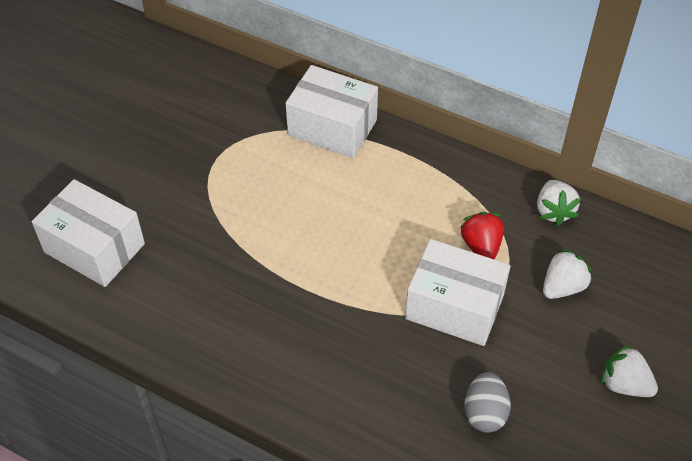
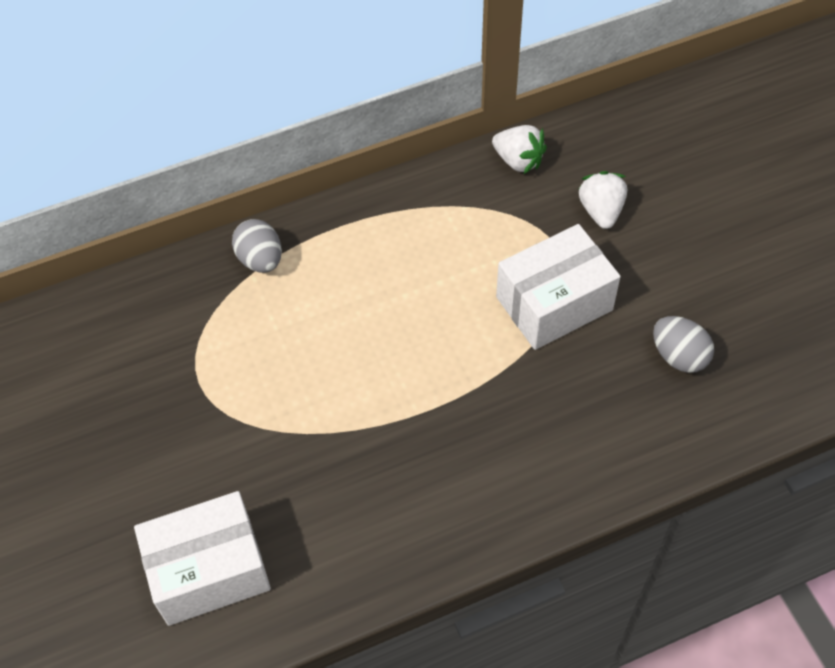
camera: 50 degrees left, 5 degrees up
white box [286,65,378,158] -> grey egg [232,219,282,273]
red strawberry [460,212,504,259] -> none
white strawberry [601,344,658,397] -> none

